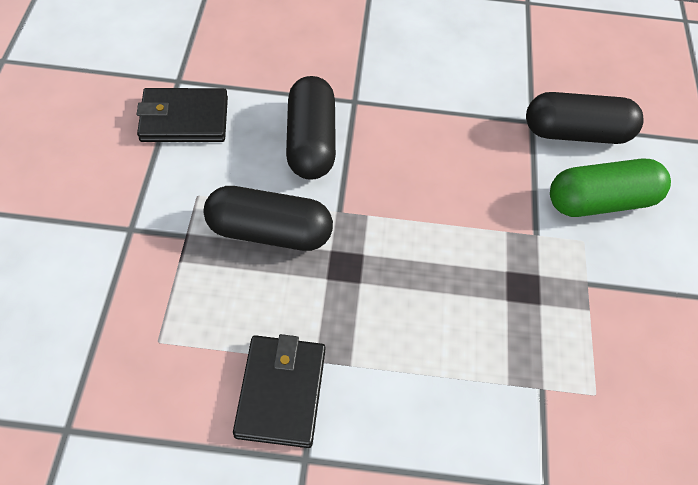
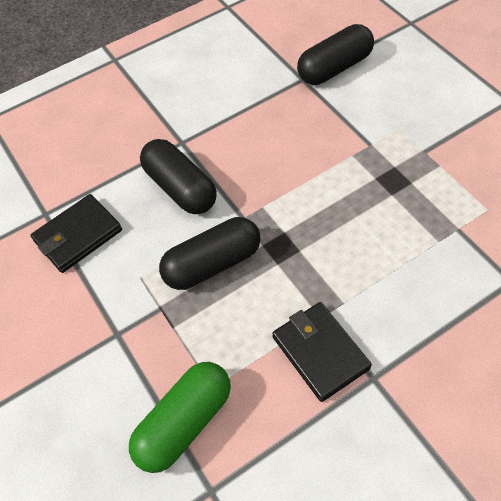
camera: 30 degrees left, 0 degrees up
green capsule [550,158,671,217] -> green capsule moved to [129,362,231,473]

